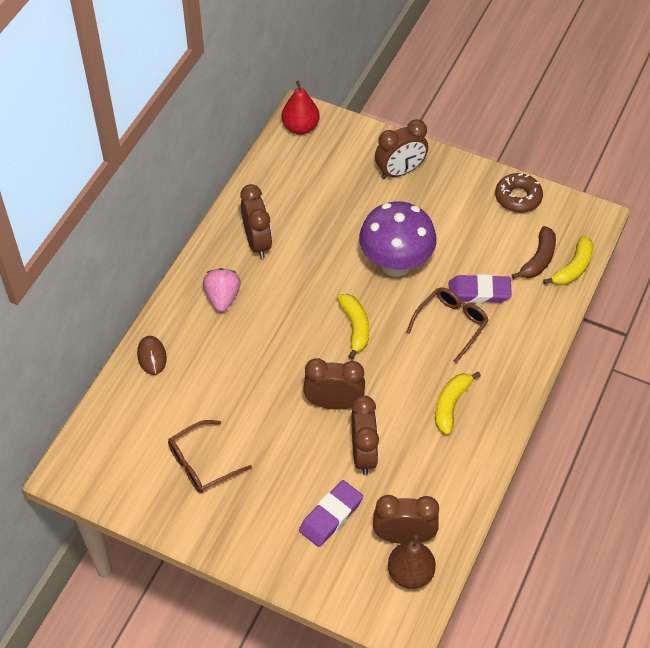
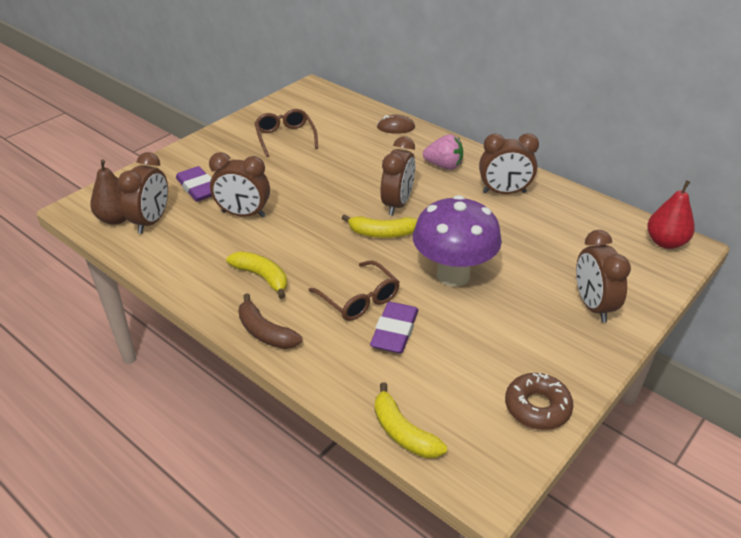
camera: 105 degrees right, 15 degrees down
brown clock [303,358,365,410] -> brown clock moved to [380,136,415,216]
brown banana [512,226,556,279] -> brown banana moved to [238,293,302,349]

